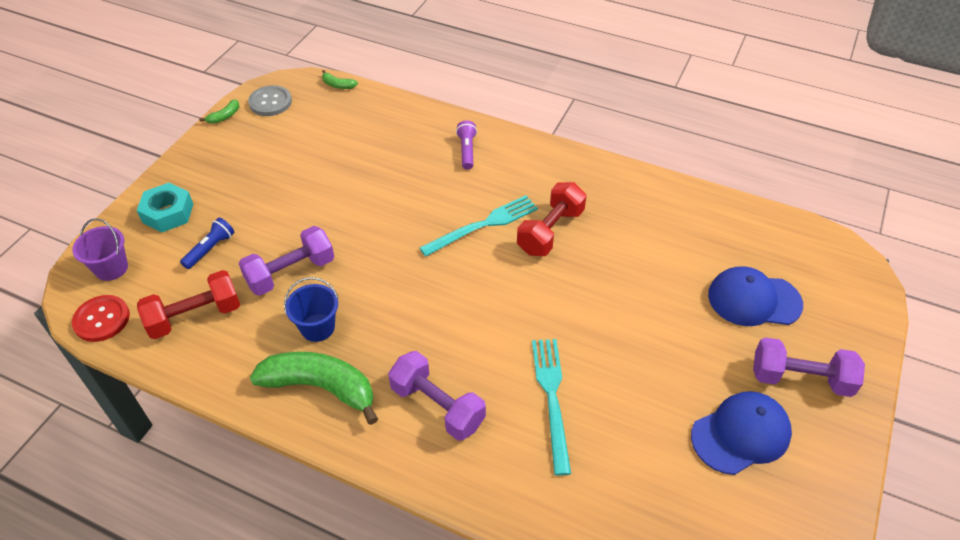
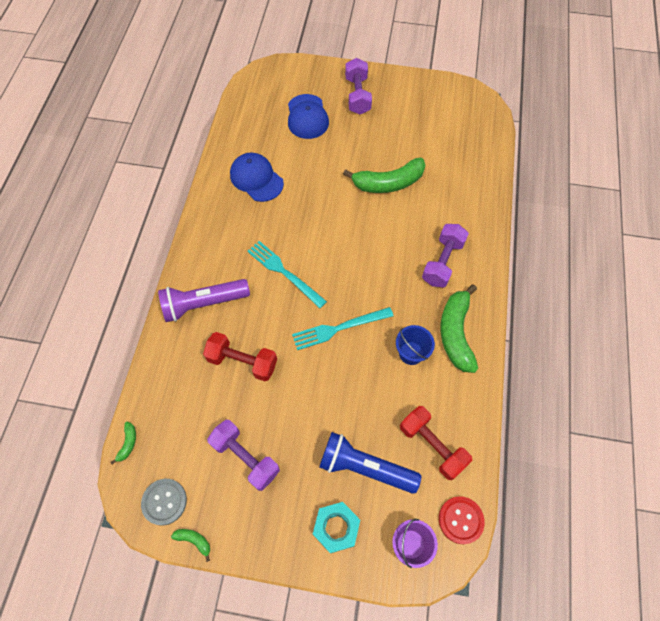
camera: 105 degrees left, 15 degrees up
blue flashlight [180,217,235,269] -> blue flashlight [319,432,421,494], size x1.91
purple dumbbell [239,226,334,296] -> purple dumbbell moved to [207,420,280,491]
purple flashlight [456,121,477,170] -> purple flashlight [158,279,250,322], size x1.91
red dumbbell [517,182,587,256] -> red dumbbell moved to [203,332,277,381]
turquoise fork [532,339,571,476] -> turquoise fork moved to [292,307,393,350]
blue cap [691,391,792,475] -> blue cap moved to [230,153,284,202]
none -> green banana [343,158,425,193]

